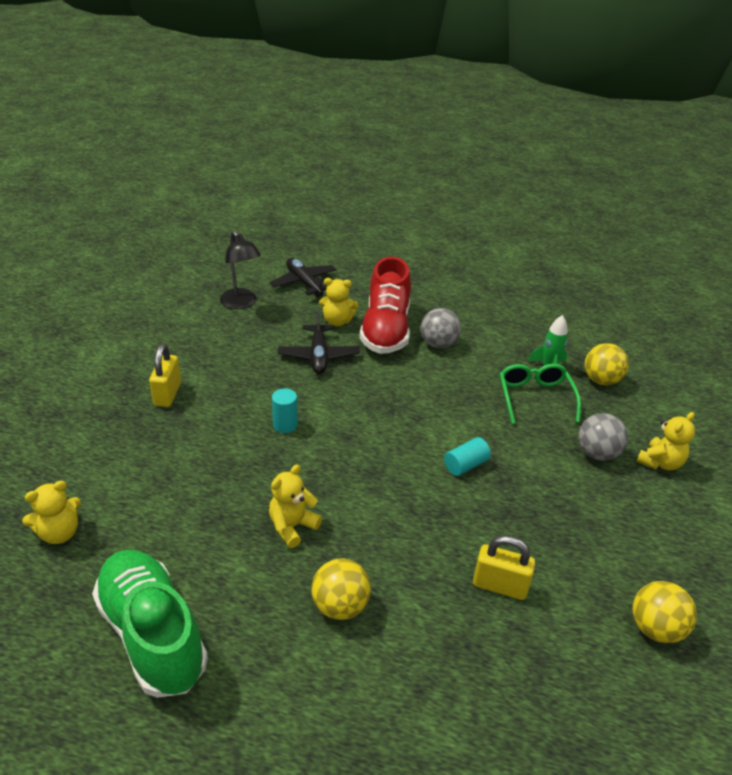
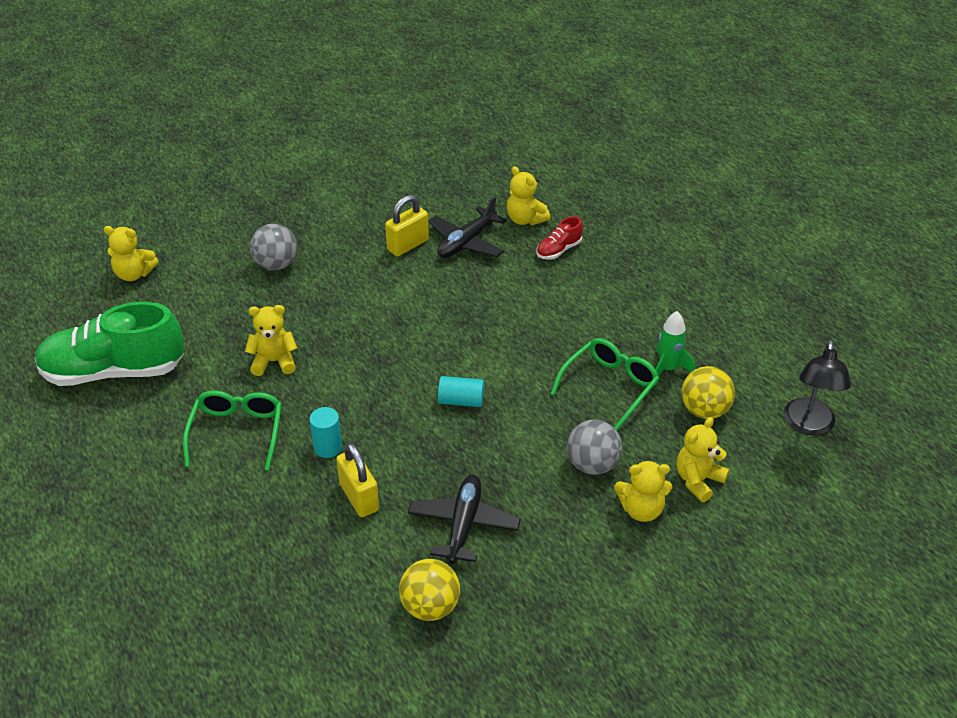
camera: 45 degrees right, 5 degrees up
green shoe [92,550,208,698] -> green shoe turned 105 degrees counterclockwise [35,302,184,386]
yellow padlock [149,344,181,407] -> yellow padlock moved to [385,195,429,257]
black lamp [220,231,261,309] -> black lamp moved to [784,340,851,435]
black plane [270,258,337,297] -> black plane moved to [408,475,521,564]
turquoise cylinder [272,388,298,433] -> turquoise cylinder moved to [309,407,342,458]
yellow ball [311,558,371,620] -> green glasses [183,390,282,470]
red shoe [360,257,411,354] -> red shoe [536,216,583,260], size x0.43
grey ball [421,308,461,348] -> grey ball moved to [250,224,297,270]
none -> yellow teddy bear [676,417,729,502]

